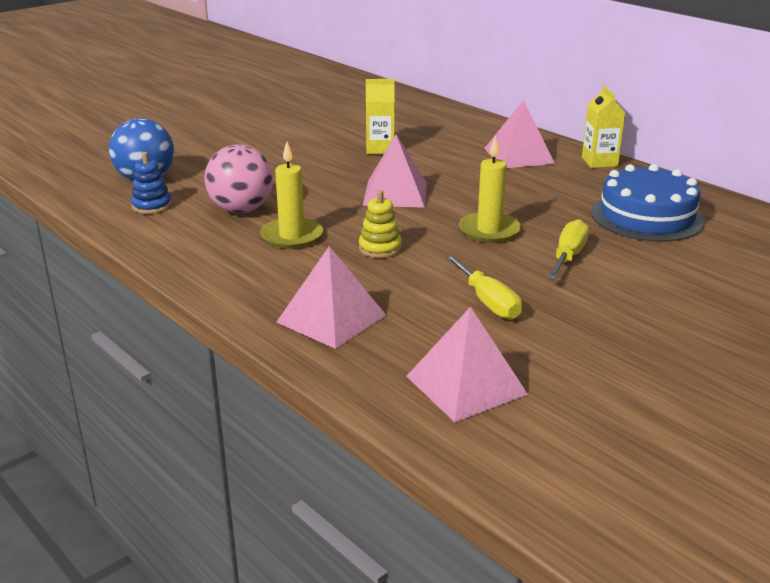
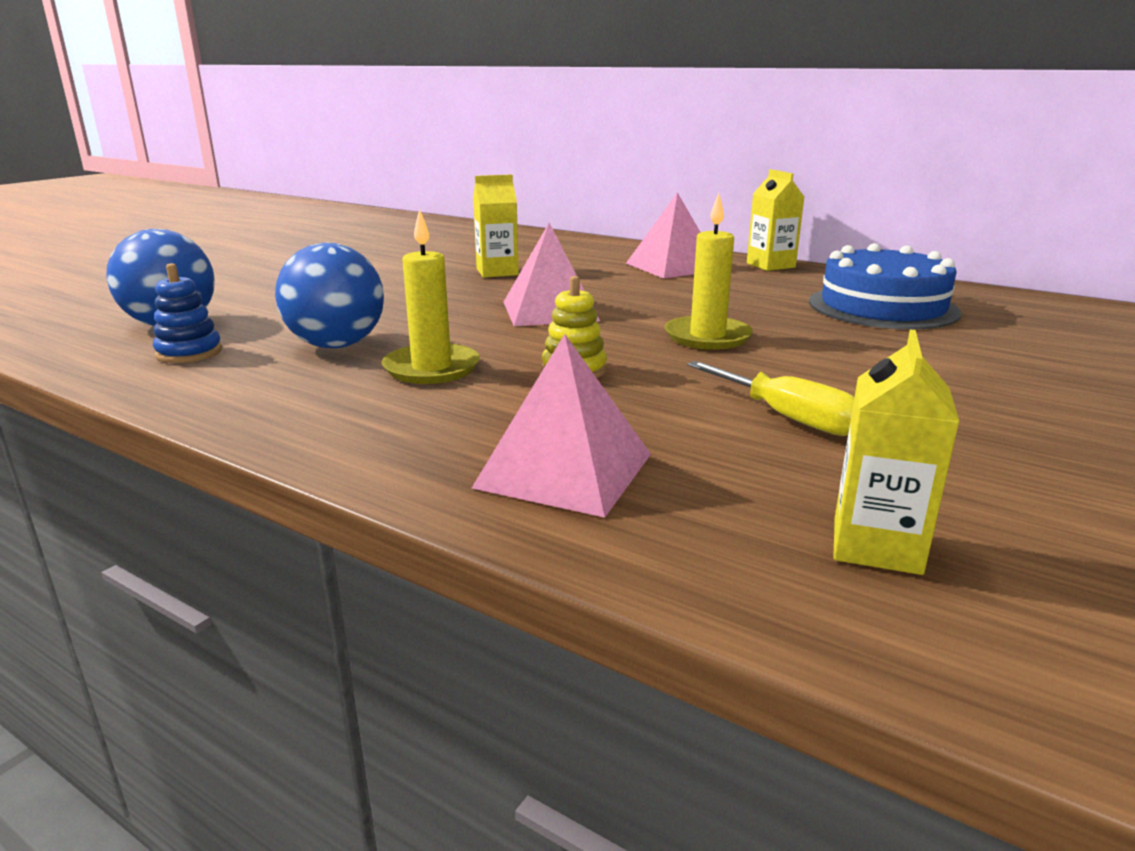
camera: 15 degrees left, 5 degrees down
pink ball [204,144,273,213] -> blue ball [275,243,384,348]
pink pyramid [406,307,528,422] -> yellow carton [833,330,960,575]
yellow screwdriver [547,219,589,279] -> none

